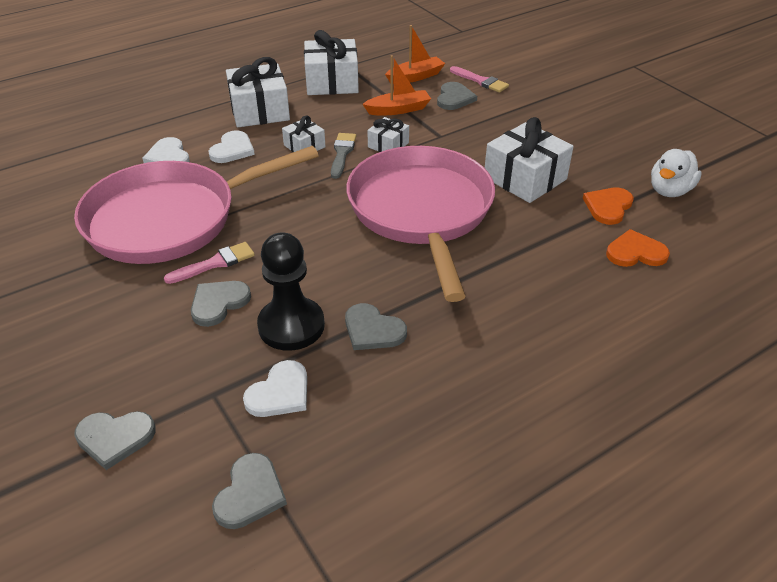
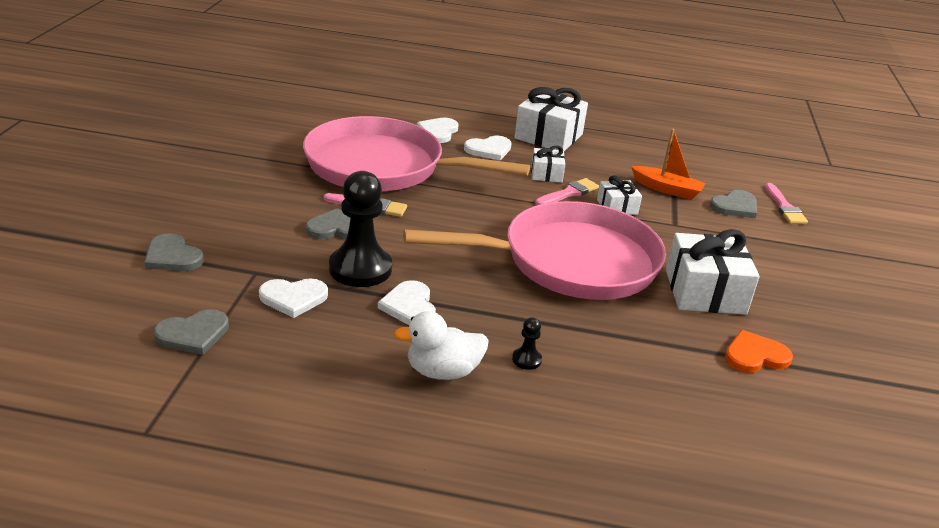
camera: 40 degrees right, 10 degrees down
white gift [304,30,359,95] -> none
grey brush [331,133,356,179] -> pink brush [535,178,599,205]
grey heart [345,303,407,350] -> white heart [378,280,436,325]
pink pan [346,146,495,302] -> pink pan turned 45 degrees clockwise [403,201,666,300]
orange boat [385,25,445,84] -> none
orange heart [606,229,670,267] -> none
white duck [651,149,702,197] -> white duck moved to [394,311,489,380]
none -> black pawn [512,317,542,370]

